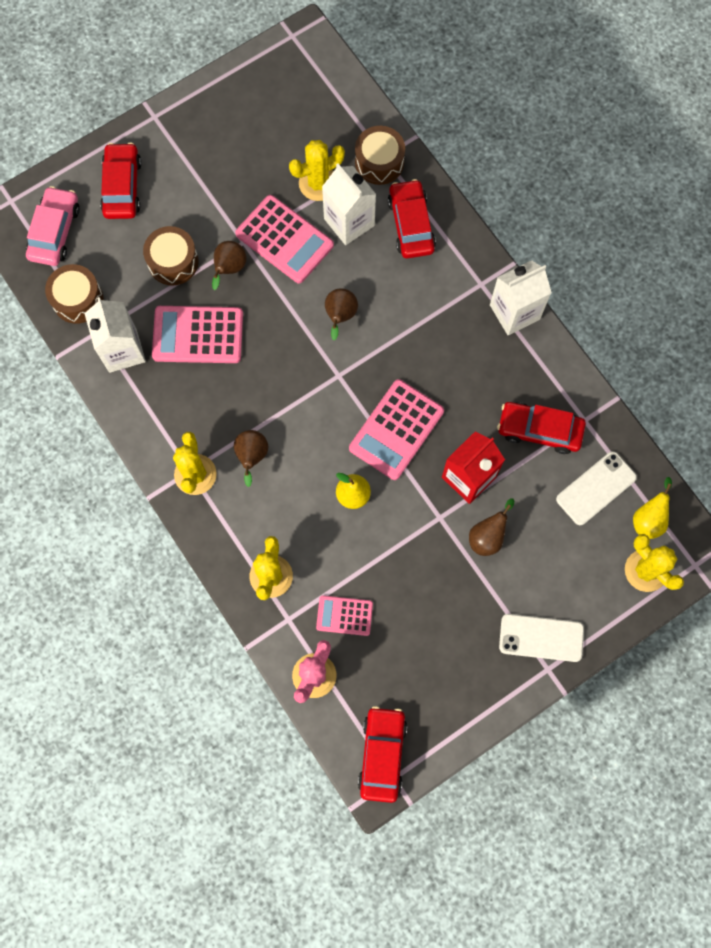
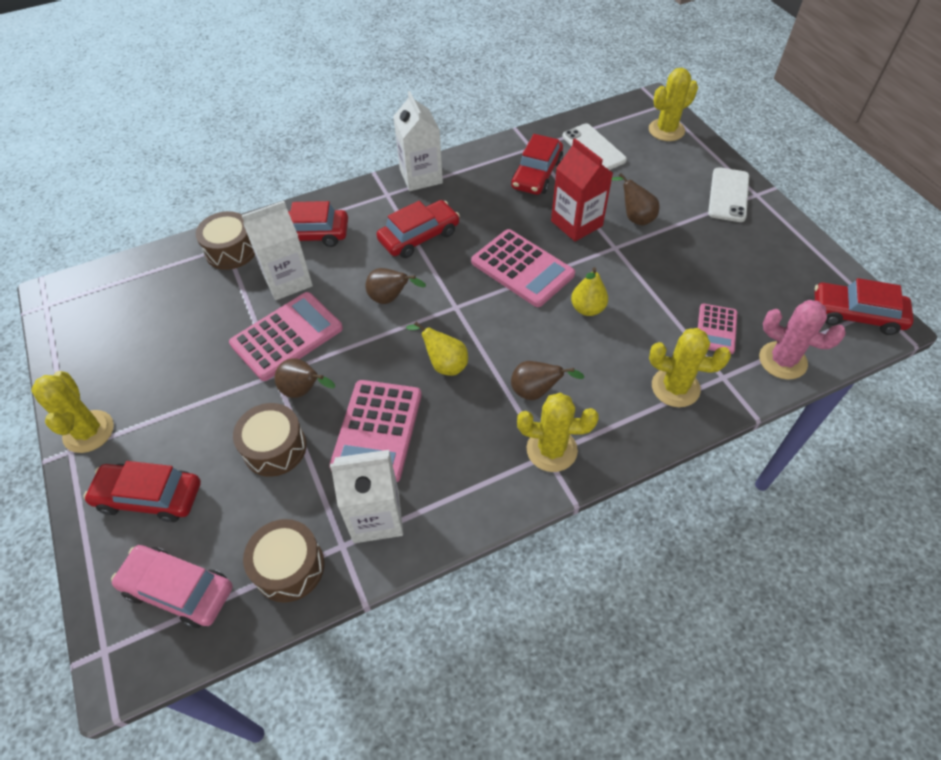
camera: 80 degrees left, 20 degrees down
yellow cactus [289,140,345,201] -> yellow cactus moved to [31,371,114,453]
yellow pear [633,477,672,539] -> yellow pear moved to [406,322,468,376]
none -> red car [376,200,460,258]

